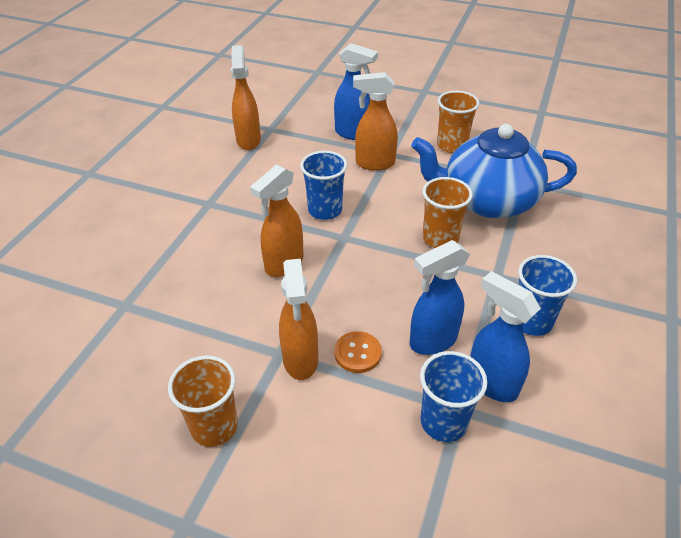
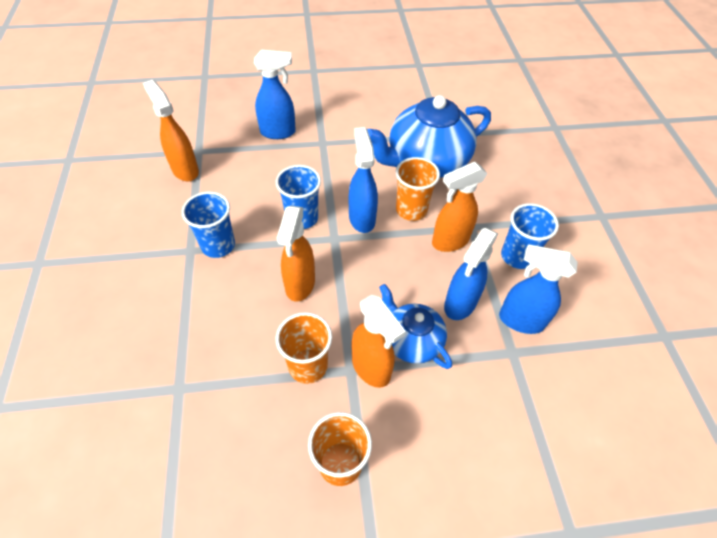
camera: 30 degrees left, 10 degrees up
orange button [334,331,382,373] -> blue teapot [379,284,452,369]
orange spray bottle [353,72,398,171] -> orange spray bottle moved to [432,162,488,252]
blue cup [420,351,487,442] -> blue cup moved to [182,192,235,258]
orange cup [437,91,479,153] -> orange cup moved to [276,312,332,384]
none -> blue spray bottle [349,127,378,233]

